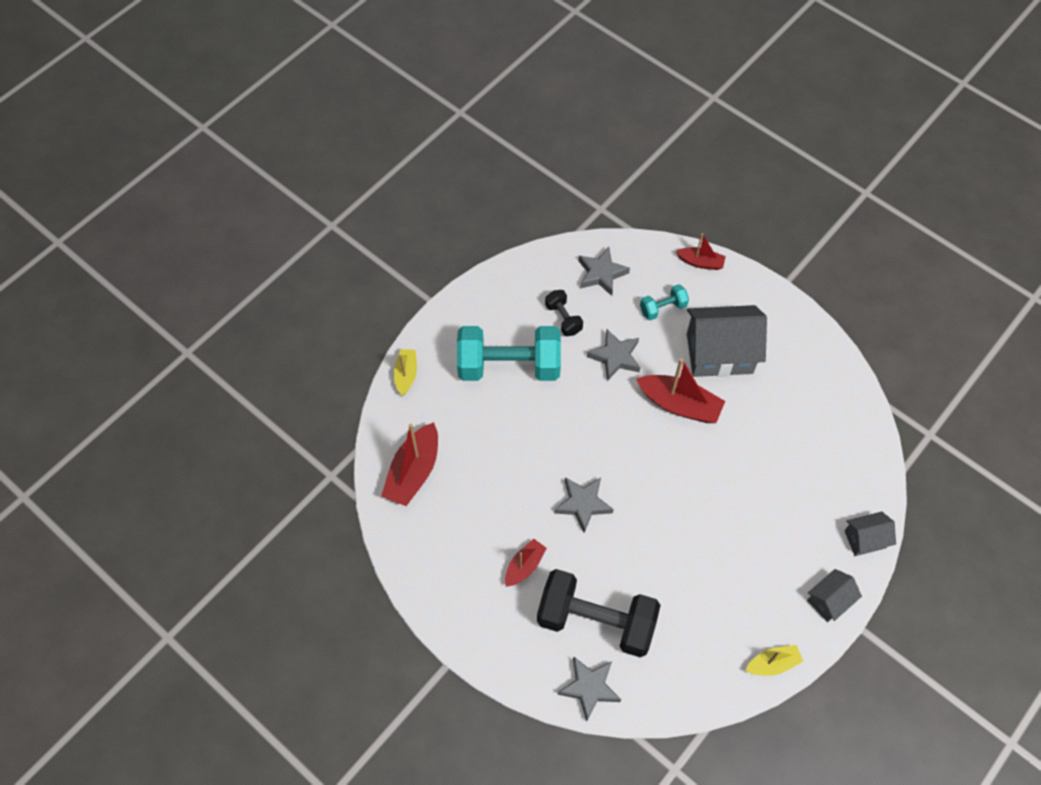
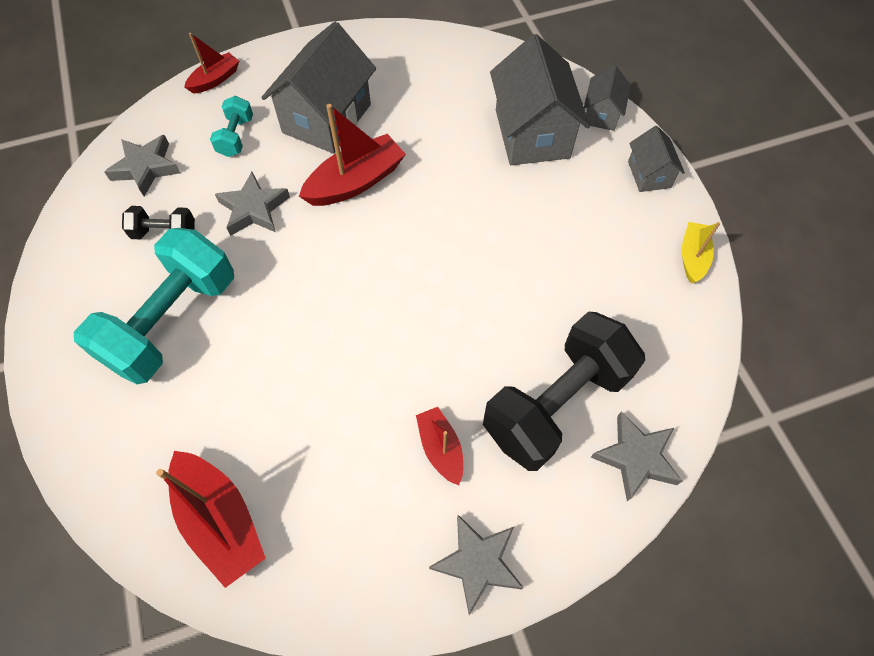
camera: 60 degrees left, 0 degrees up
yellow boat [394,349,417,396] -> none
grey star [554,477,614,533] -> grey star moved to [429,515,524,615]
none -> grey house [490,34,590,165]

